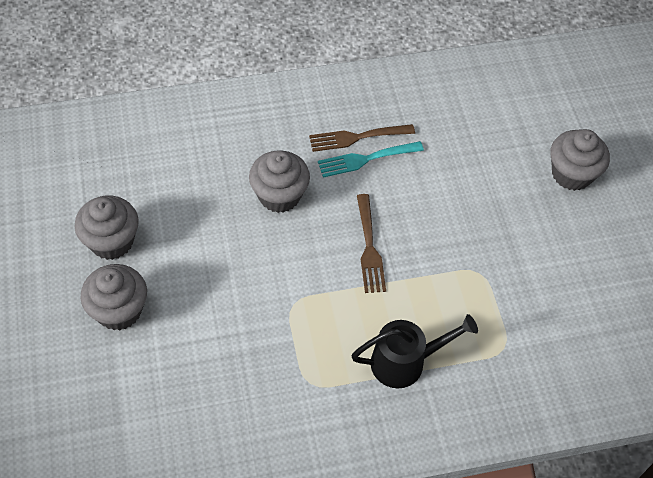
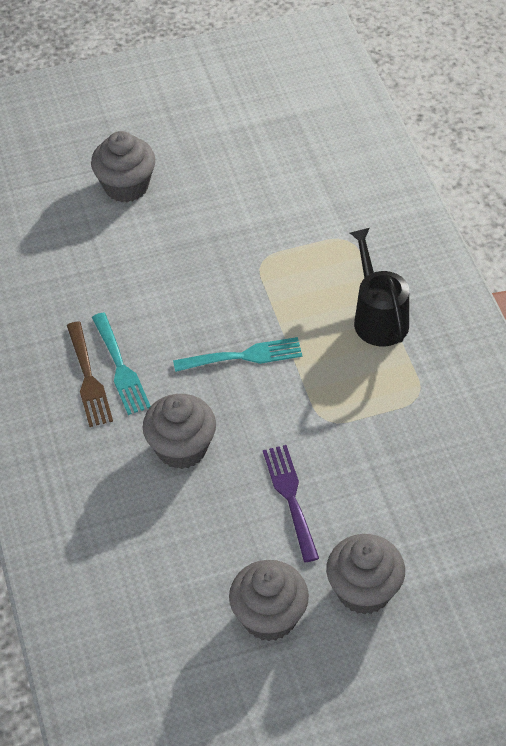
camera: 90 degrees left, 5 degrees down
brown fork [357,194,386,293] -> turquoise fork [173,337,302,372]
none -> purple fork [263,445,319,562]

